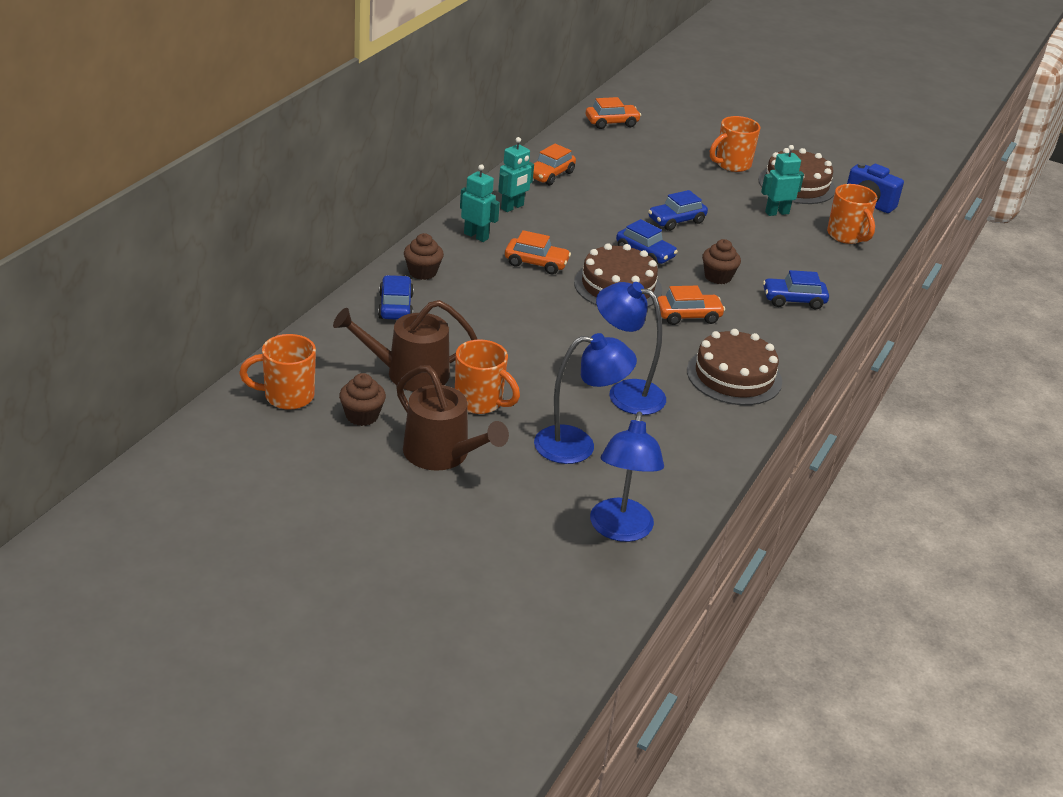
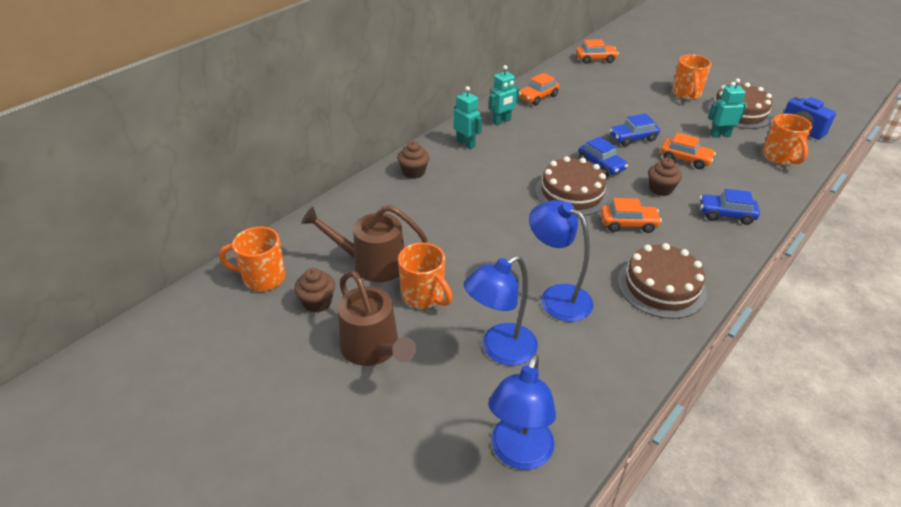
camera: 15 degrees right, 5 degrees up
blue car [378,275,414,320] -> none
orange car [505,230,571,274] -> orange car moved to [661,133,716,169]
blue lamp [534,333,637,464] -> blue lamp turned 135 degrees clockwise [464,255,538,366]
orange mug [710,116,760,172] -> orange mug turned 60 degrees counterclockwise [672,54,711,100]

